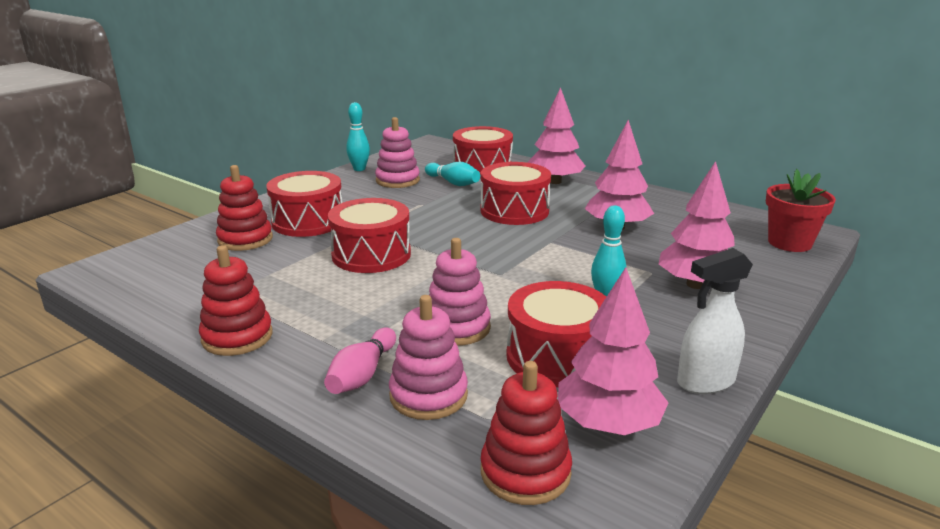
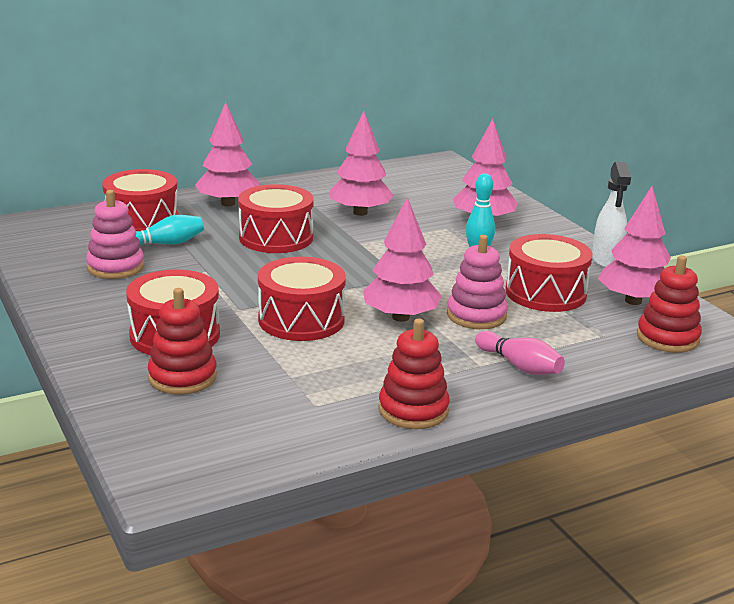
camera: 65 degrees left, 0 degrees up
turquoise bowling pin [346,102,370,171] -> none
pink stacking toy [389,295,468,420] -> none
red flower pot [766,169,836,252] -> none
none -> pink tree [363,197,442,322]

